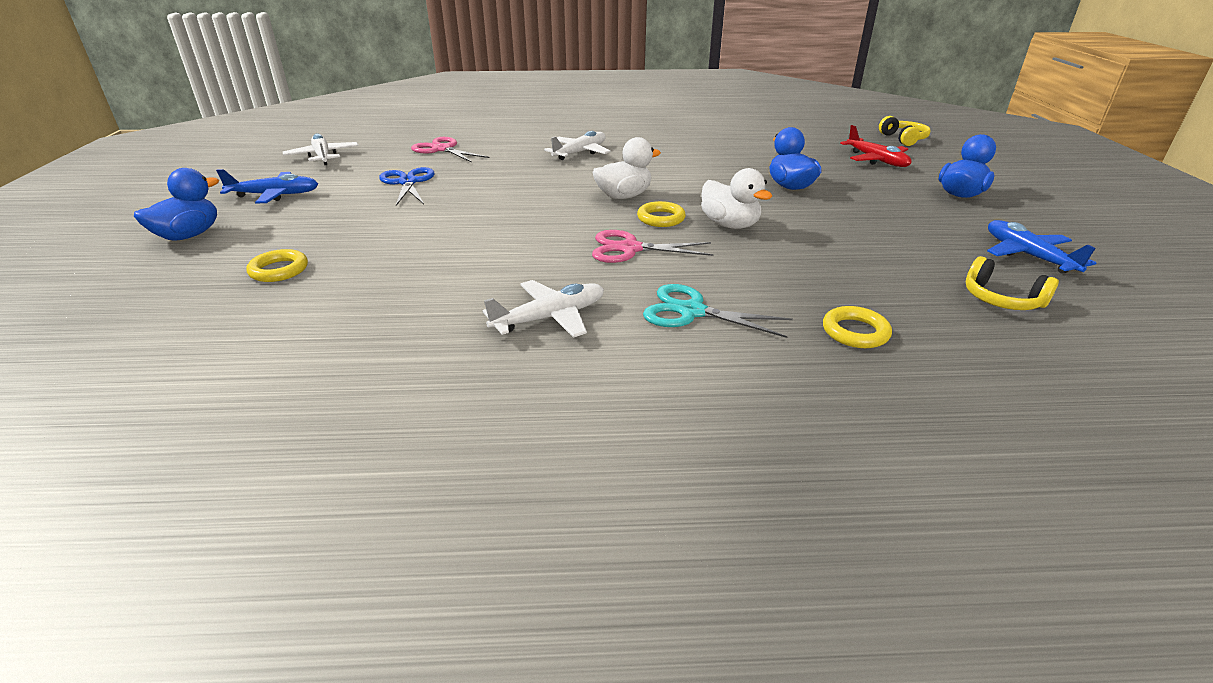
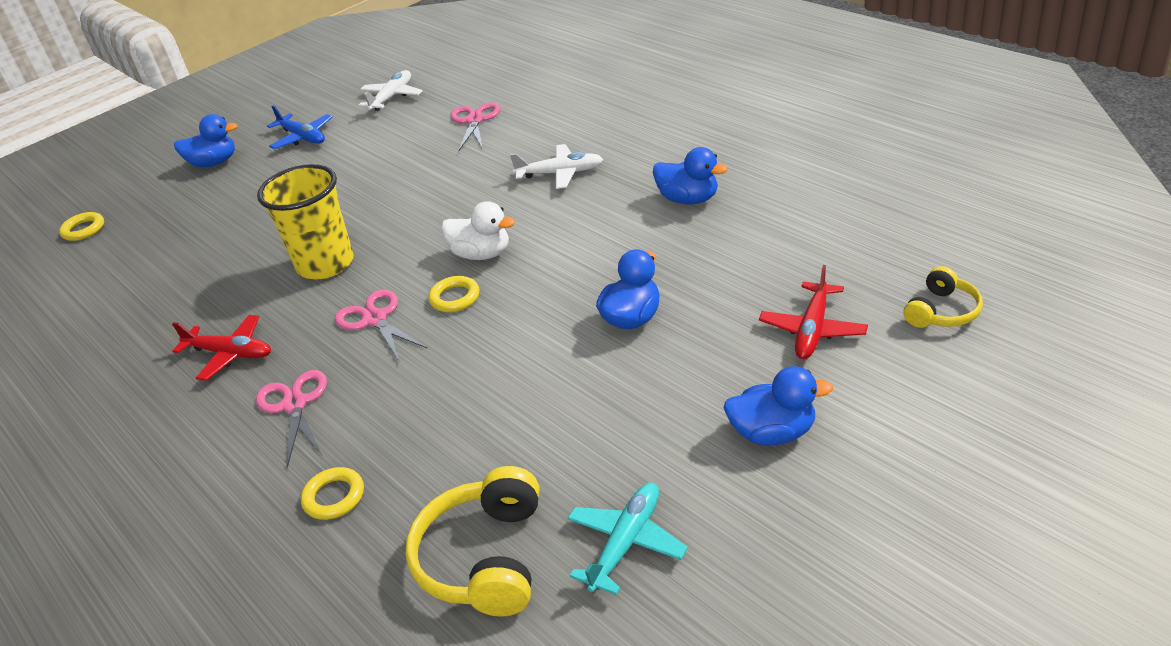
camera: 55 degrees right, 5 degrees up
yellow ring [246,249,308,282] -> yellow ring moved to [59,212,104,241]
blue scissors [379,167,435,206] -> none
white plane [483,280,604,338] -> red plane [172,315,271,381]
turquoise scissors [643,284,793,338] -> pink scissors [256,370,327,468]
white duck [701,168,772,229] -> none
yellow headphones [966,256,1059,310] -> yellow headphones [406,466,539,617], size x1.68
blue plane [987,220,1096,274] -> turquoise plane [567,483,688,595]
none -> yellow cup [257,164,354,279]
none -> blue duck [653,147,728,205]

